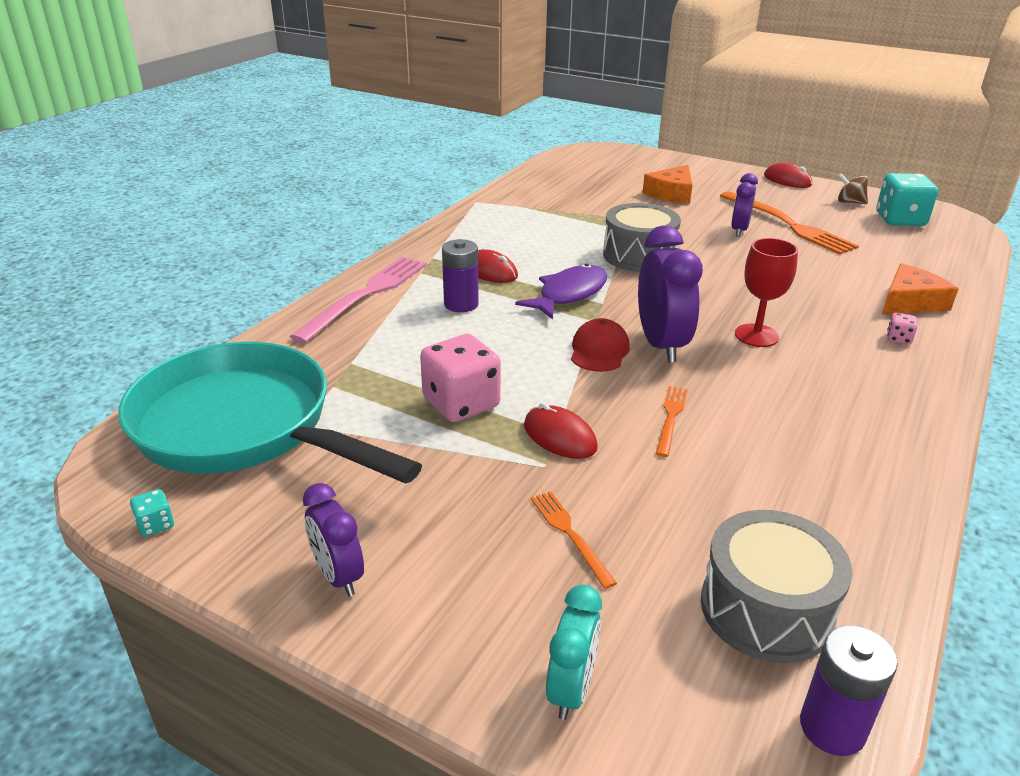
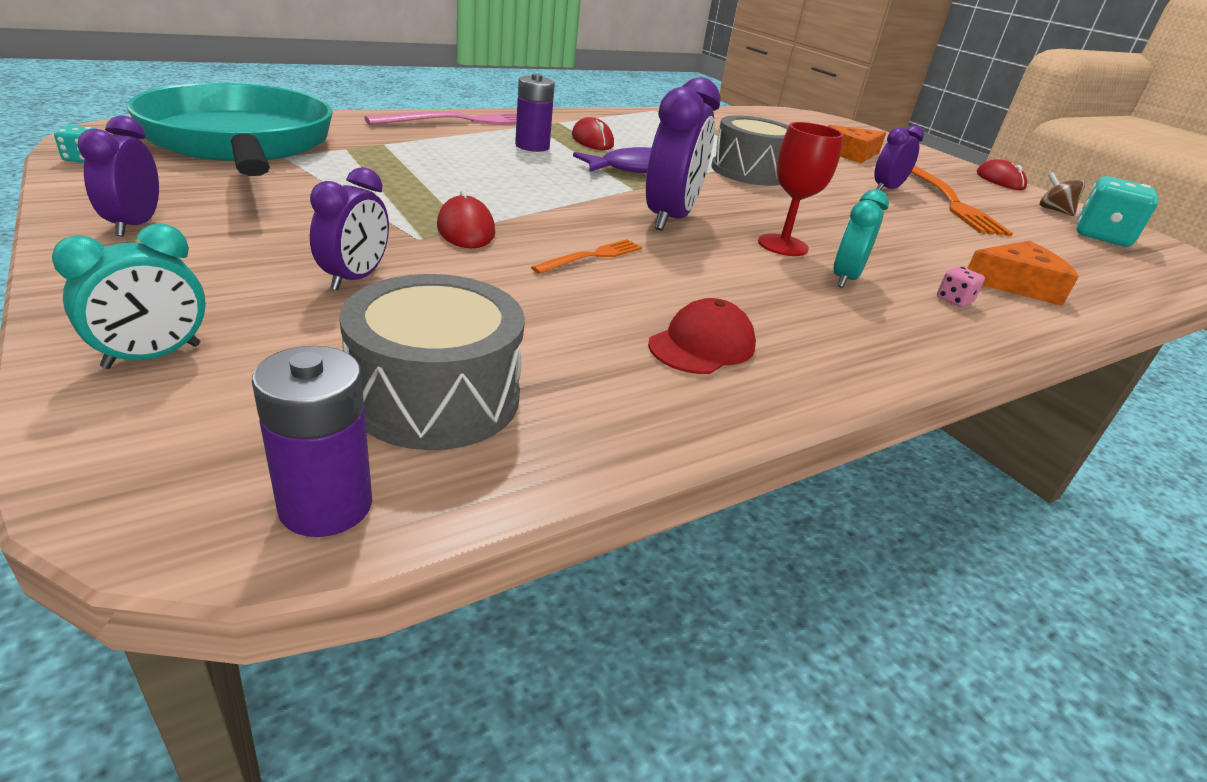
camera: 25 degrees right, 0 degrees up
pink dice [420,334,501,422] -> none
orange fork [531,491,617,589] -> purple clock [310,167,389,290]
red cap [571,318,630,372] -> red cap moved to [648,298,756,374]
none -> turquoise clock [834,189,889,288]

